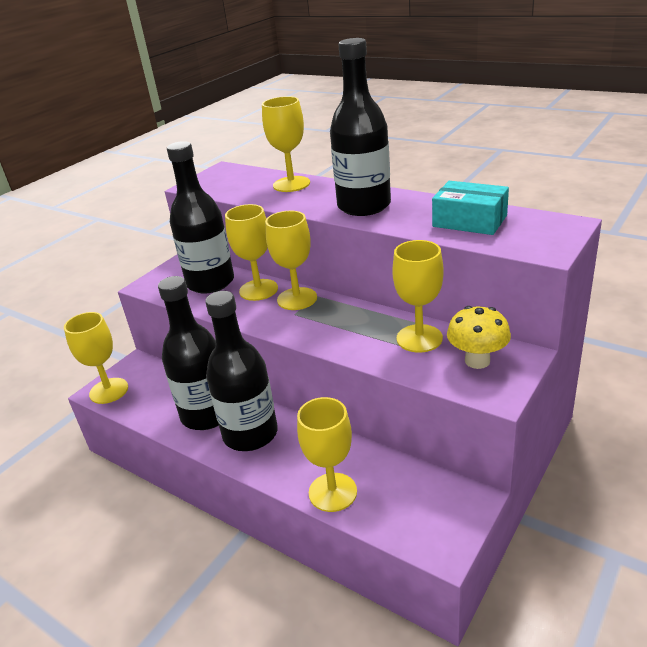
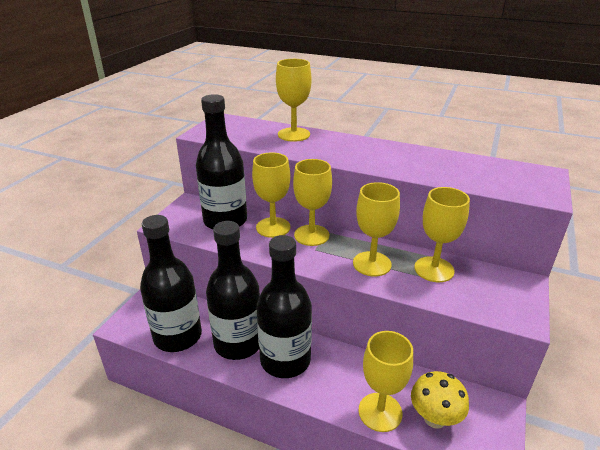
camera: 15 degrees left, 0 degrees up
yellow goblet [64,312,128,404] -> yellow goblet moved to [353,182,400,276]
black bottle [330,38,391,216] -> black bottle moved to [140,215,202,352]
turquoise box [432,181,509,235] -> none
yellow mushroom [447,306,511,369] -> yellow mushroom moved to [411,371,469,429]

